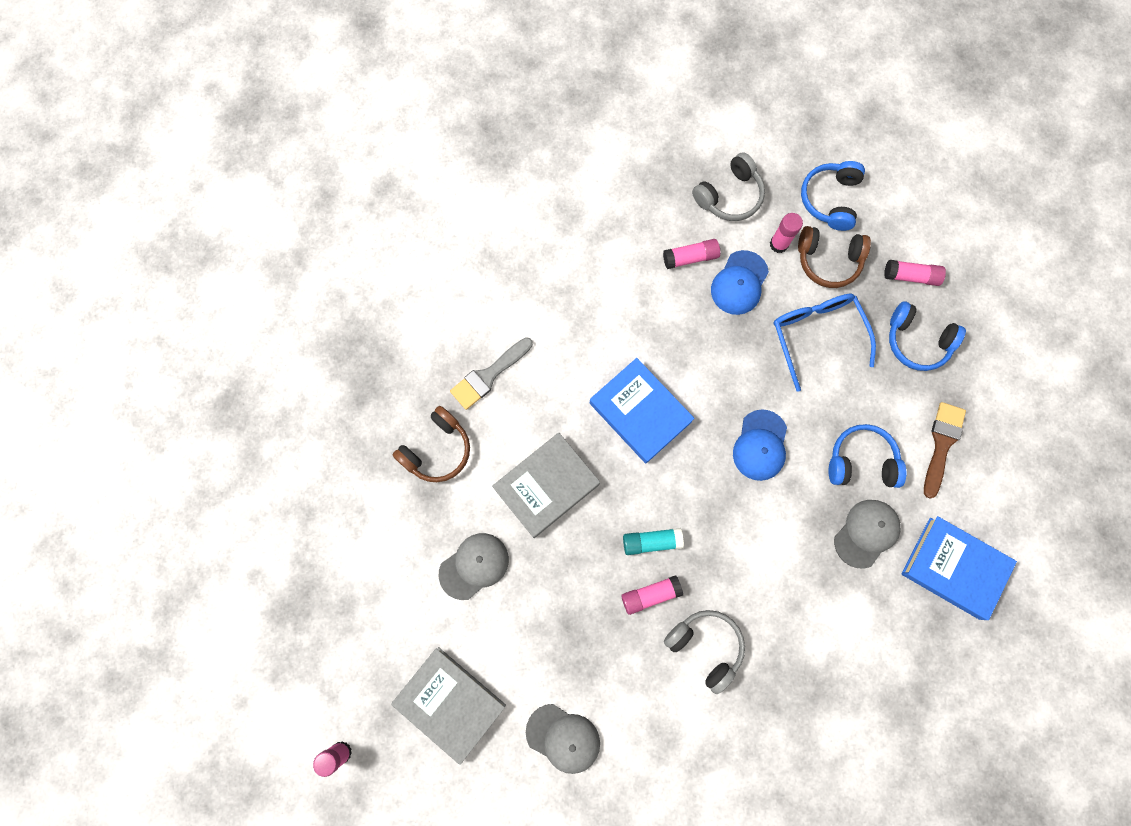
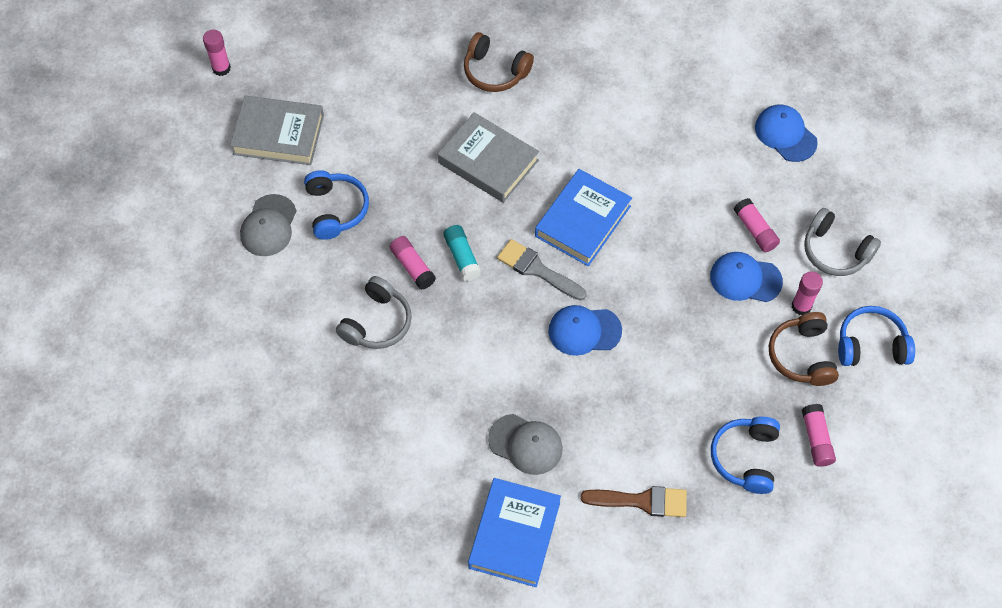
camera: 75 degrees right, 15 degrees down
grey book [391,647,506,765] -> grey book turned 75 degrees clockwise [230,96,324,165]
grey cap [439,533,509,600] -> none
grey brush [450,337,533,410] -> grey brush moved to [497,239,587,301]
blue glasses [773,294,876,392] -> none
blue headphones [828,424,906,488] -> blue headphones moved to [304,170,369,240]
none -> blue cap [755,105,818,162]

